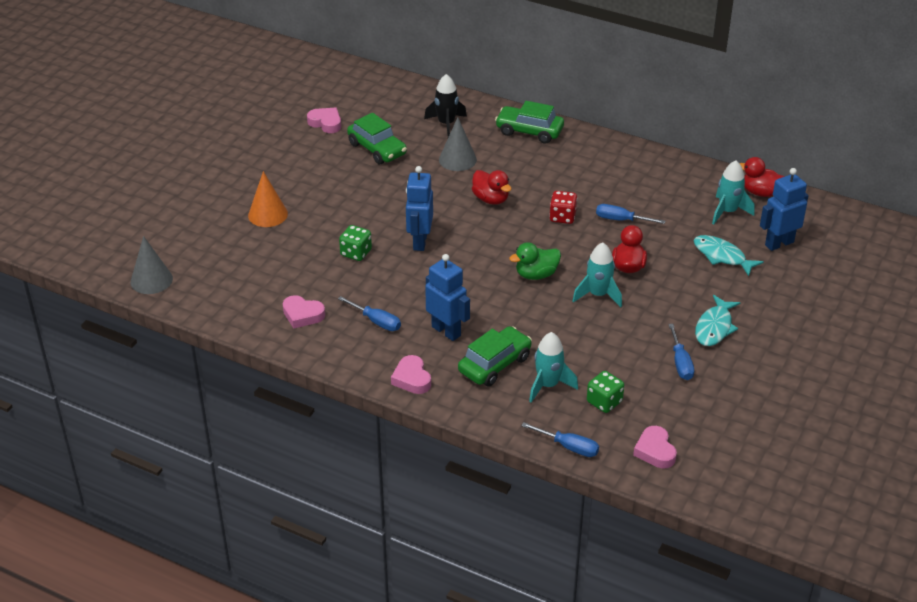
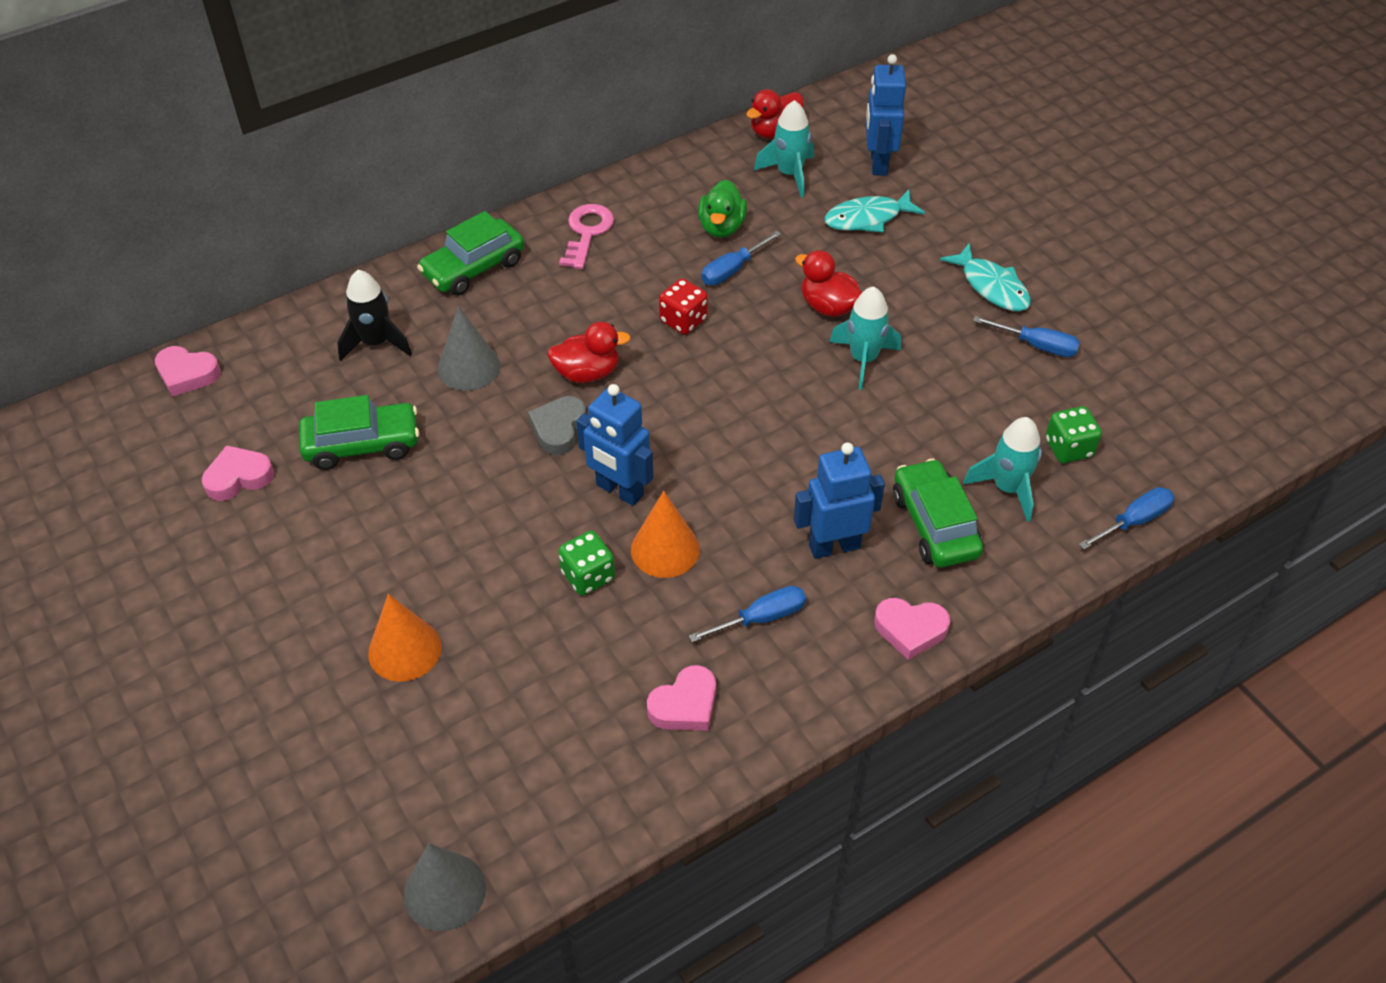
camera: 60 degrees left, 10 degrees up
green duck [509,242,561,280] -> green duck moved to [698,179,747,238]
pink heart [633,426,677,468] -> pink heart moved to [155,346,221,397]
none -> grey heart [528,396,586,455]
none -> pink key [559,204,614,269]
none -> orange cone [631,491,700,578]

